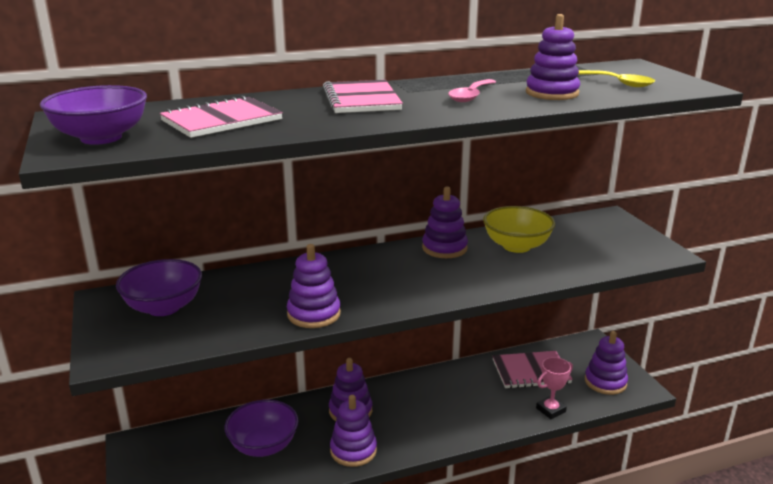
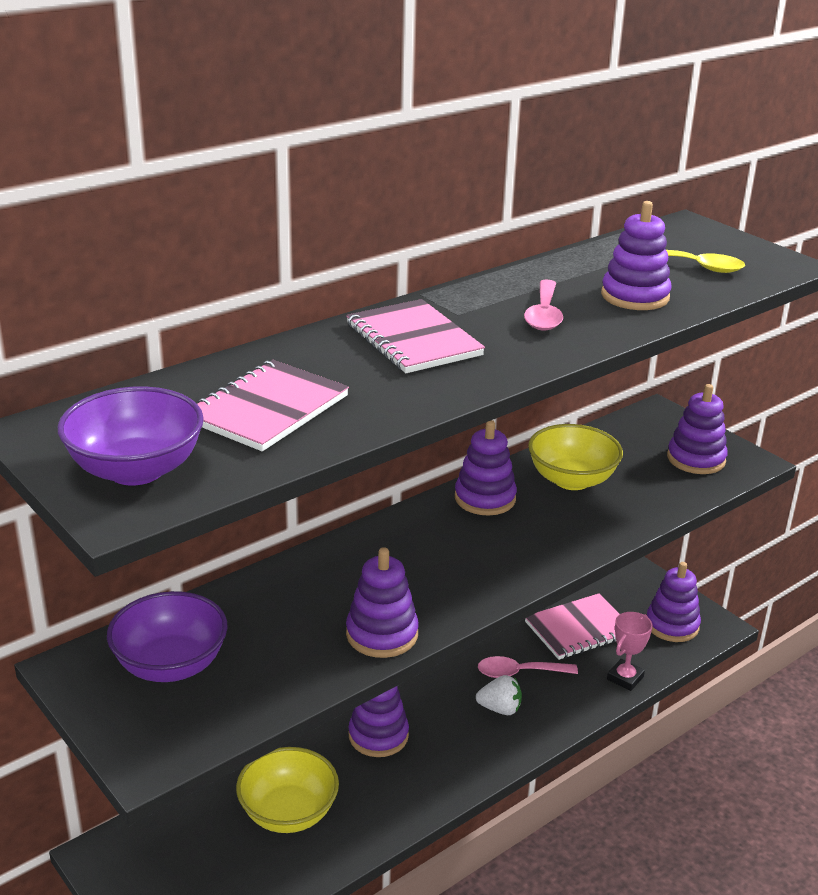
camera: 20 degrees left, 5 degrees up
purple bowl [225,400,298,457] -> yellow bowl [236,747,339,833]
purple stacking toy [330,395,377,467] -> purple stacking toy moved to [667,384,728,474]
none -> white strawberry [476,675,522,715]
none -> pink spoon [478,656,578,678]

